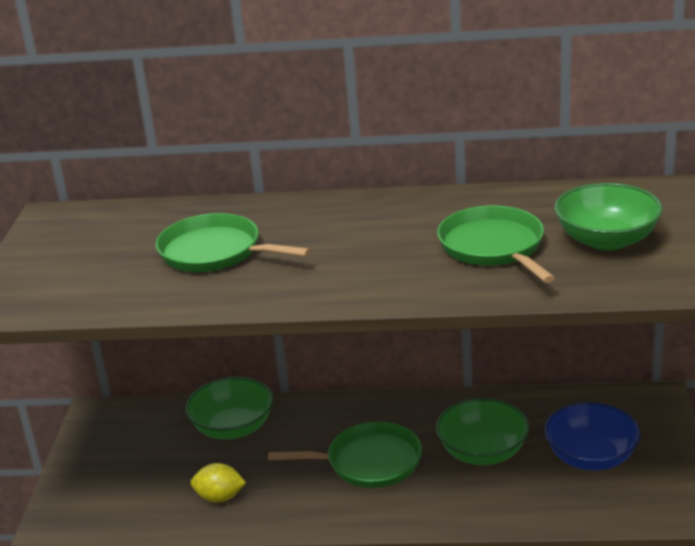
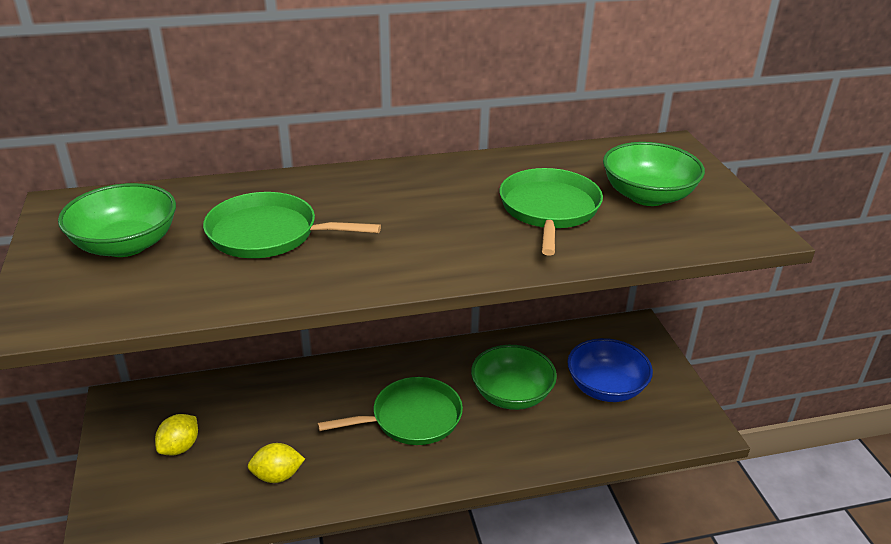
camera: 20 degrees left, 5 degrees up
green bowl [185,377,273,440] -> green bowl moved to [58,183,176,257]
green pan [437,205,555,283] -> green pan turned 45 degrees clockwise [500,168,603,256]
none -> yellow lemon [155,414,198,456]

